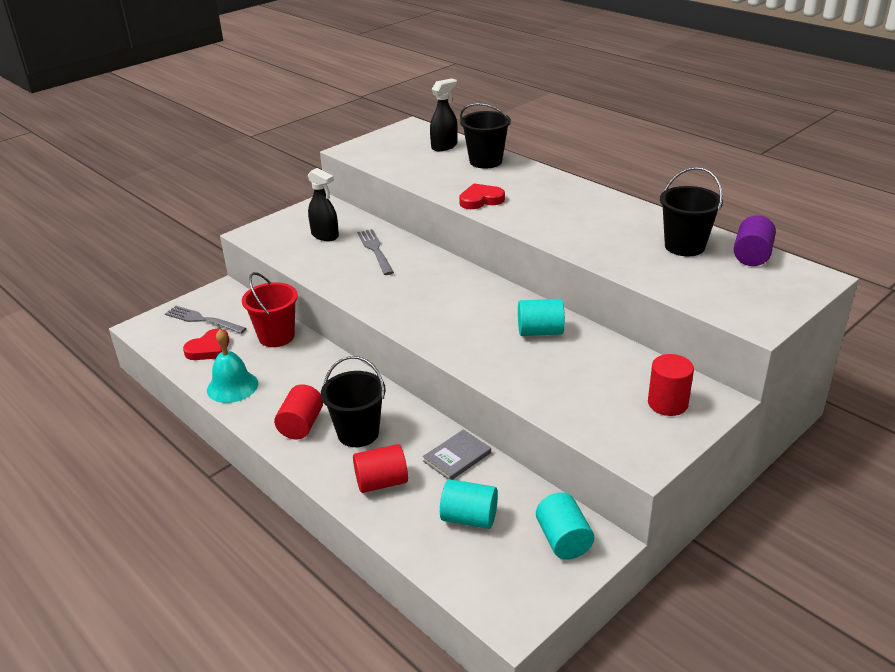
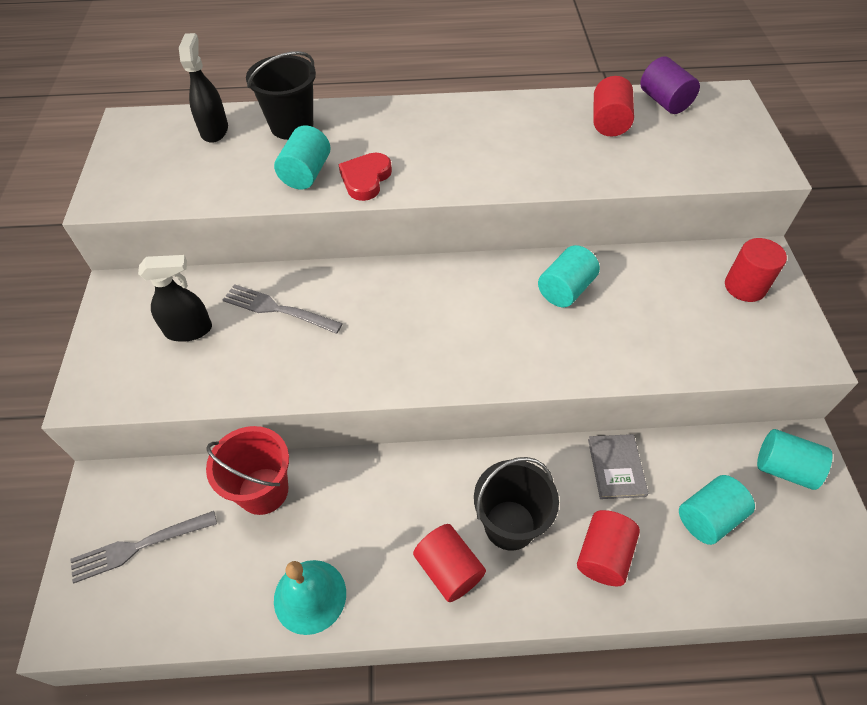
camera: 50 degrees left, 20 degrees up
red heart [183,329,229,360] -> none
black bucket [660,167,723,256] -> red cylinder [593,76,634,136]
none -> turquoise cylinder [274,125,331,189]

